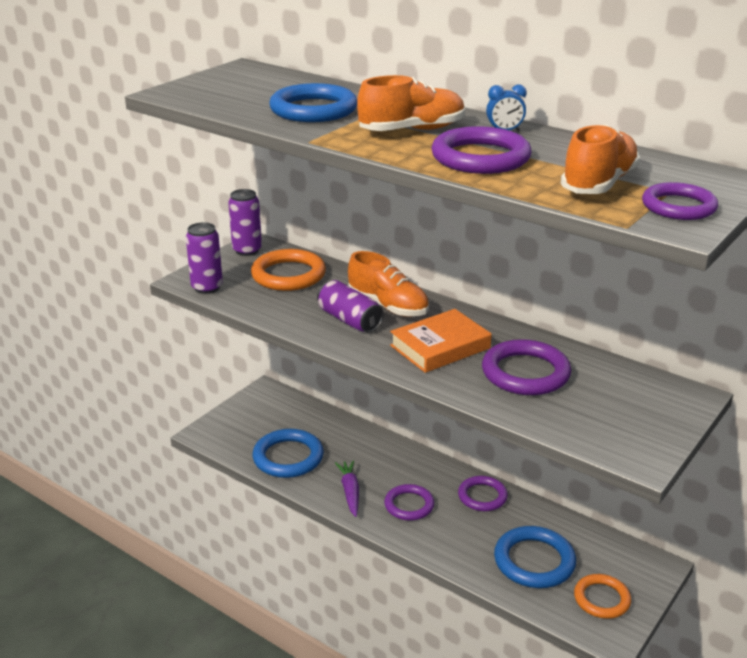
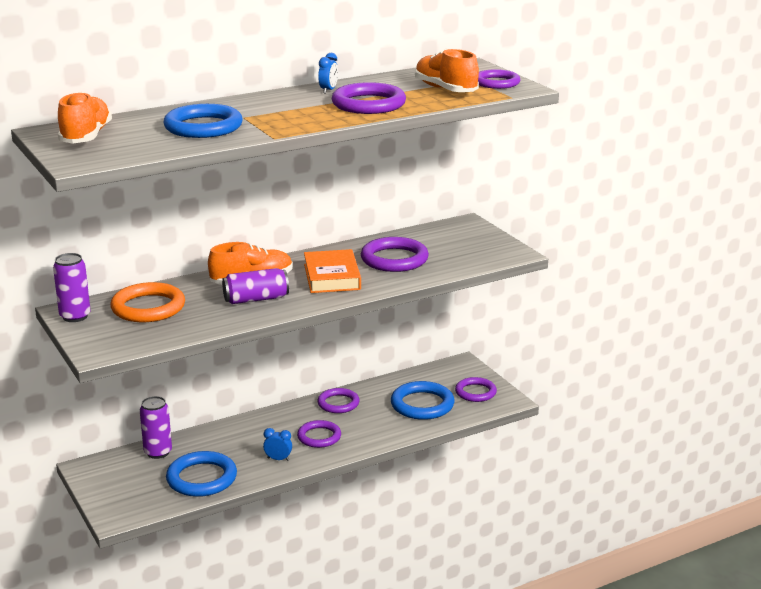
camera: 65 degrees left, 5 degrees down
purple can [186,222,223,294] -> purple can moved to [140,396,172,459]
purple carrot [335,460,359,517] -> blue clock [263,428,292,461]
orange shoe [357,75,465,131] -> orange shoe moved to [58,92,112,144]
orange ring [574,574,631,619] -> purple ring [455,377,497,402]

